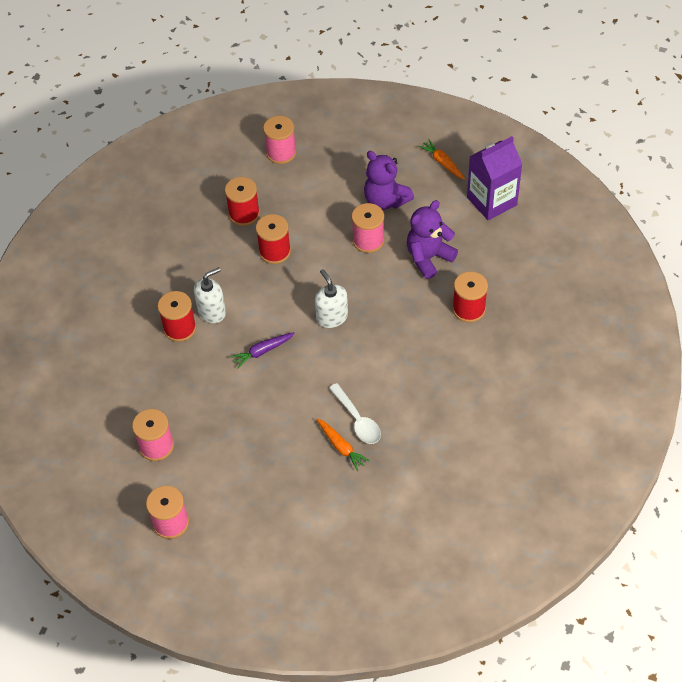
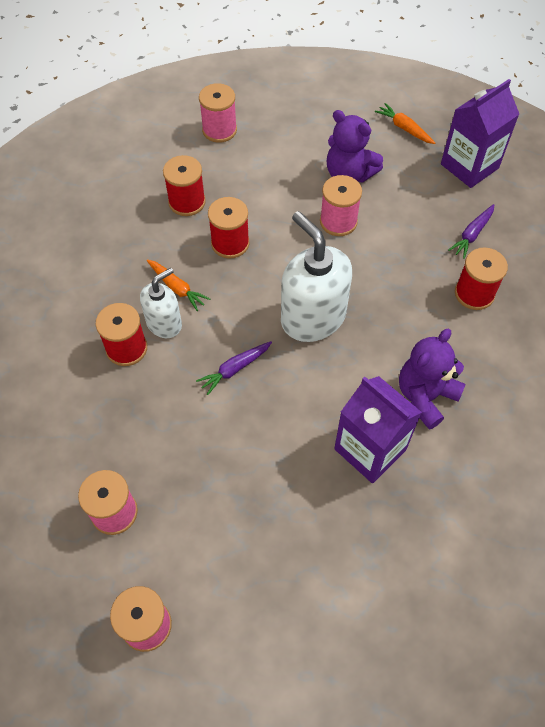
camera: 10 degrees left, 5 degrees up
white soap dispenser [315,269,348,328] -> white soap dispenser [281,211,352,342], size x1.72
orange carrot [316,419,370,471] -> orange carrot moved to [147,259,210,311]
white spoon [329,383,381,444] -> purple carton [334,376,422,483]
purple teddy bear [407,200,458,279] -> purple teddy bear moved to [399,329,466,430]
none -> purple carrot [448,204,494,259]

